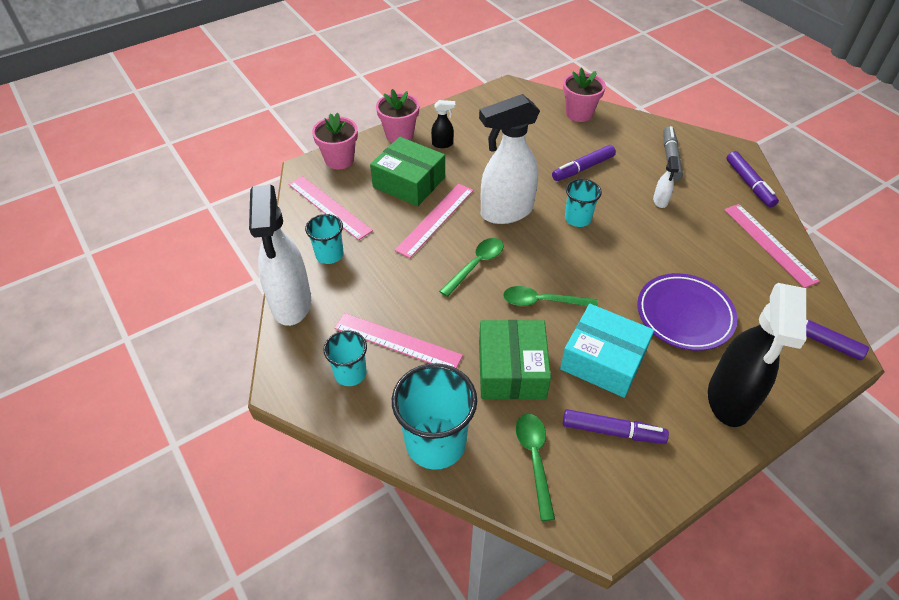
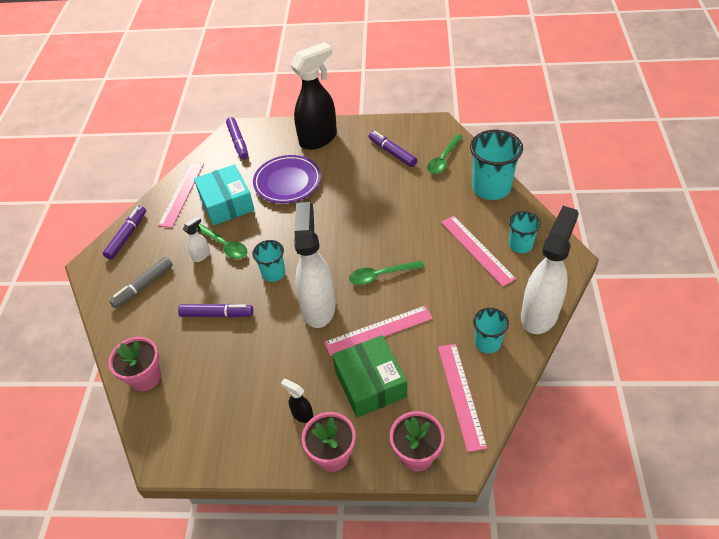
camera: 140 degrees left, 0 degrees up
white spray bottle [479,94,540,224] -> white spray bottle turned 105 degrees counterclockwise [294,202,336,328]
green box [479,320,551,399] -> none
green spoon [503,286,598,306] -> green spoon moved to [196,224,247,259]
turquoise box [560,304,654,398] -> turquoise box moved to [194,164,255,226]

